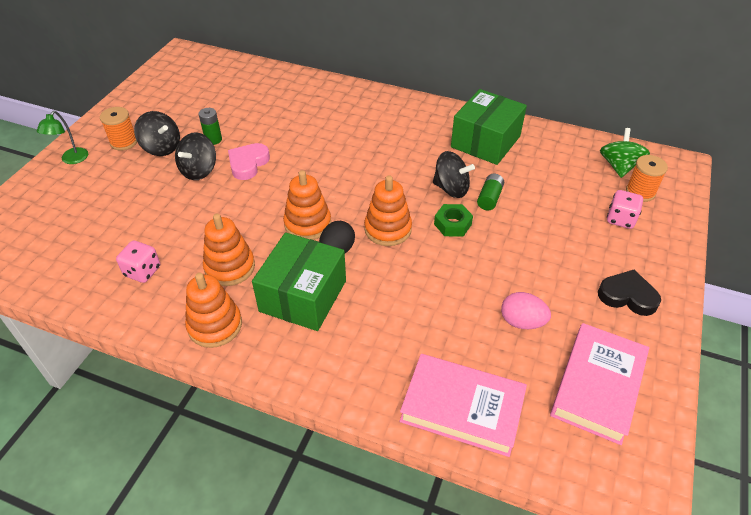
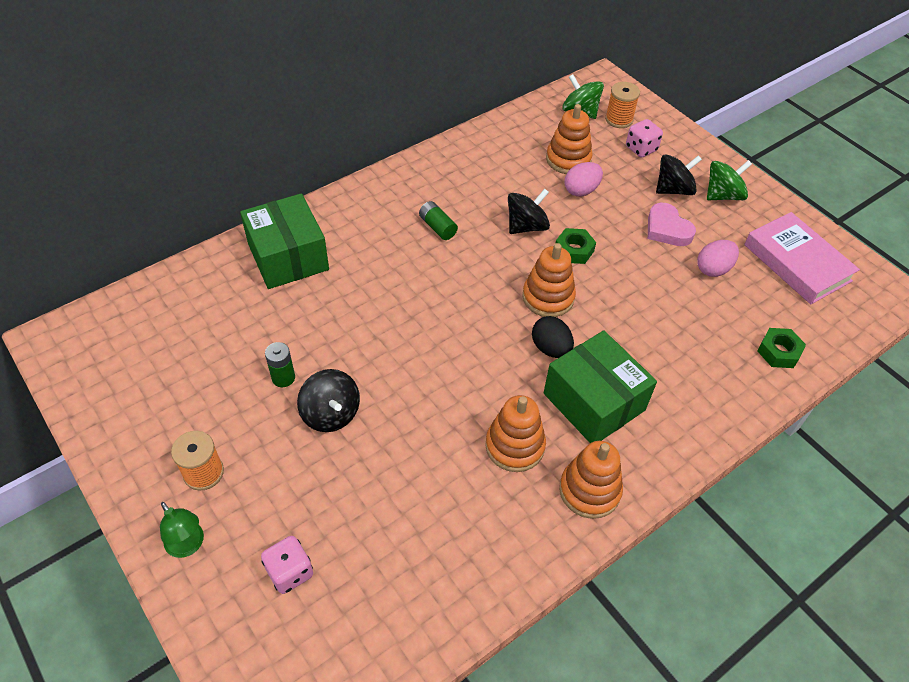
camera: 60 degrees left, 5 degrees up
pink dice [116,241,160,283] -> pink dice moved to [261,536,313,594]
black spinning top [134,111,180,156] -> black spinning top moved to [656,154,702,195]
pink heart [228,143,270,180] -> pink heart moved to [648,203,696,246]
orange stacking toy [283,170,331,240] -> orange stacking toy moved to [546,104,593,174]
pink book [399,354,527,457] -> green nut [757,328,806,368]
green box [451,89,527,165] -> green box moved to [240,193,329,289]
green battery [477,174,504,211] -> green battery moved to [419,201,458,240]
black heart [598,270,661,316] -> green spinning top [707,160,752,200]
none -> pink egg [564,162,603,196]

